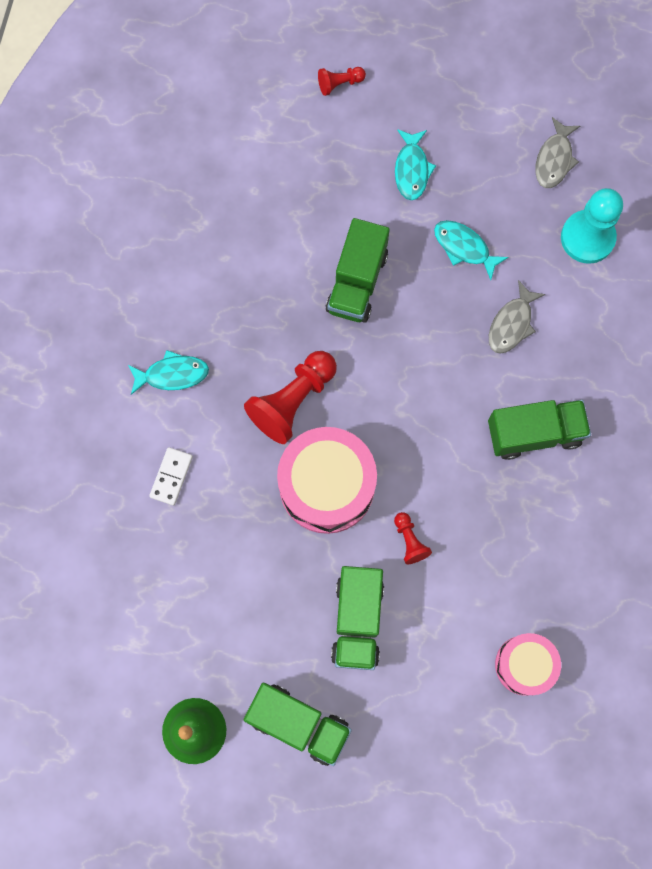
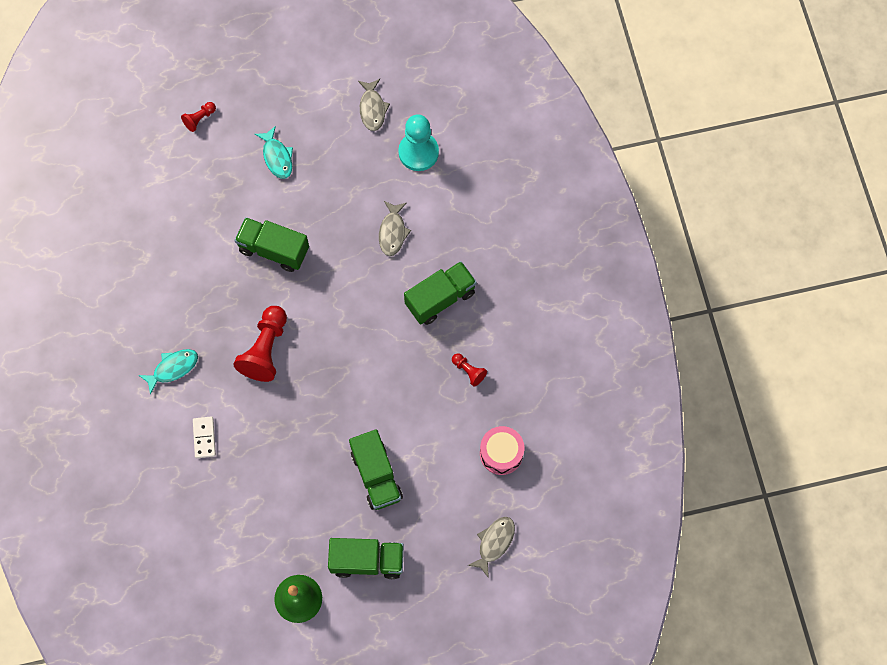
camera: 25 degrees left, 5 degrees down
pink drum [277,427,377,534] -> none
green truck [326,218,390,323] -> green truck turned 120 degrees clockwise [234,217,309,272]
red pawn [394,512,432,564] -> red pawn moved to [452,353,487,387]
turquoise fish [434,220,508,280] -> none
none -> grey fish [468,517,515,578]

